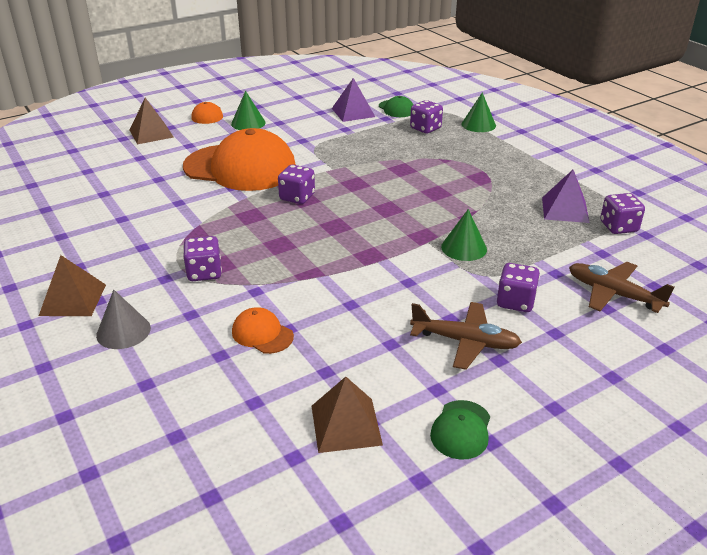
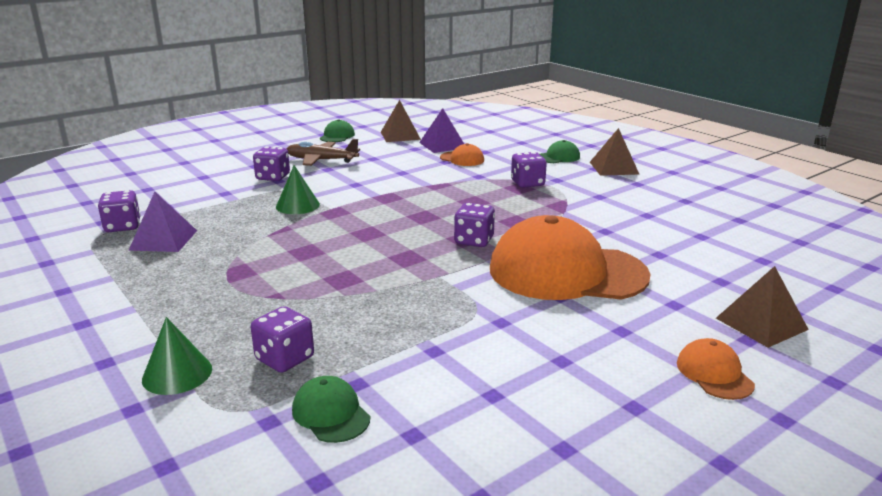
camera: 175 degrees right, 10 degrees down
grey cone [96,290,151,349] -> green cap [540,140,580,163]
green cone [231,91,266,130] -> none
purple pyramid [332,78,375,122] -> purple pyramid moved to [419,108,464,153]
brown plane [569,262,674,313] -> none

